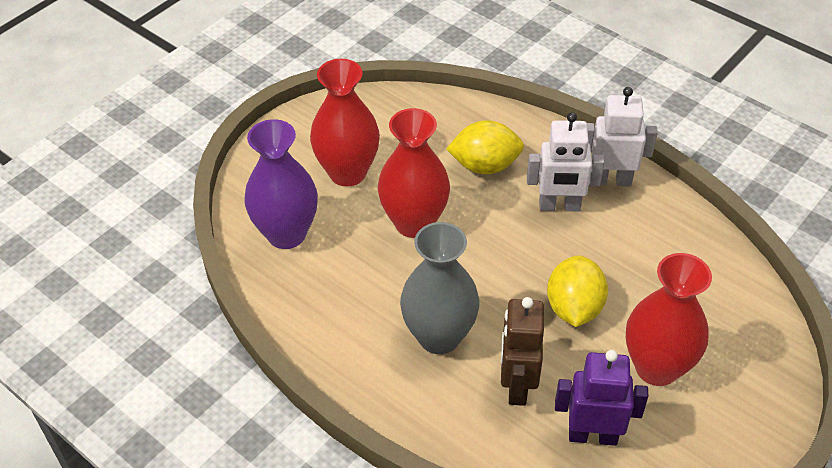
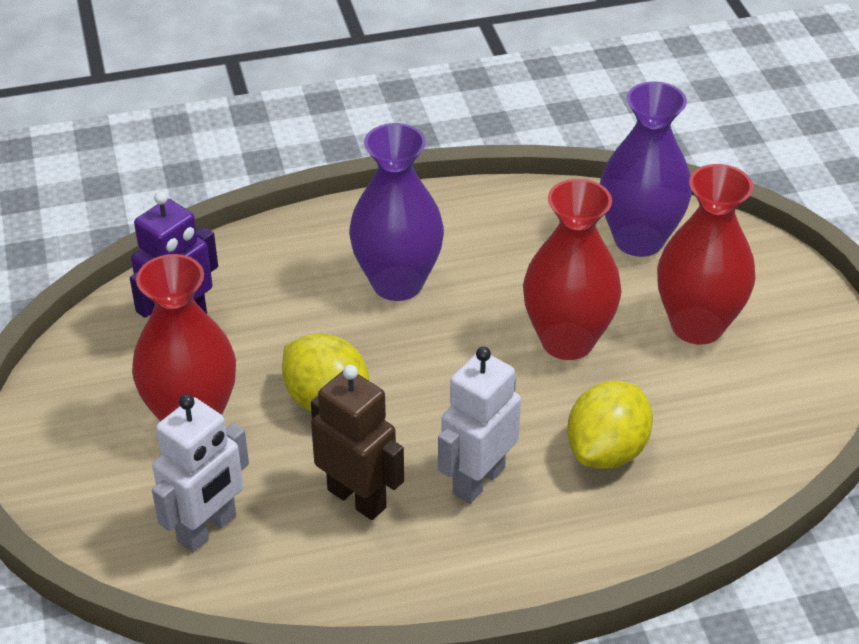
camera: 125 degrees right, 5 degrees down
grey vase [400,222,480,354] -> purple vase [349,123,444,301]
brown robot [501,297,544,406] -> brown robot moved to [311,365,404,520]
white robot [587,87,658,187] -> white robot moved to [152,394,249,552]

